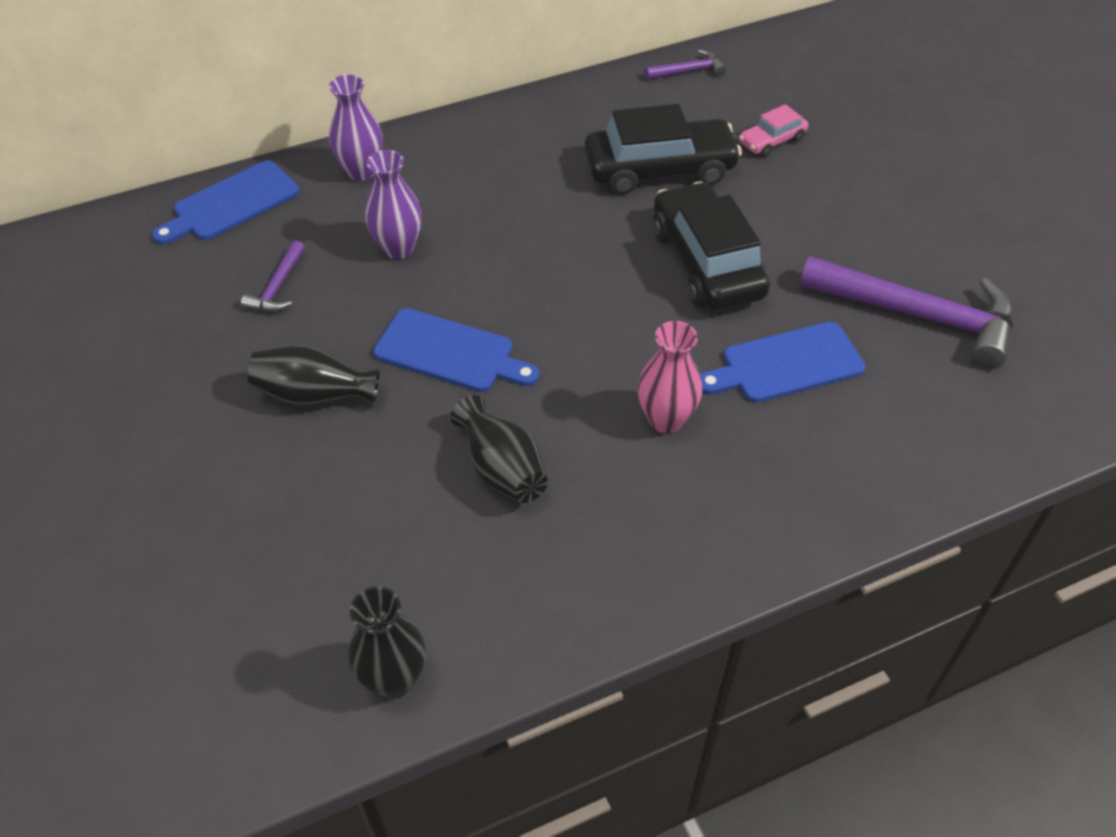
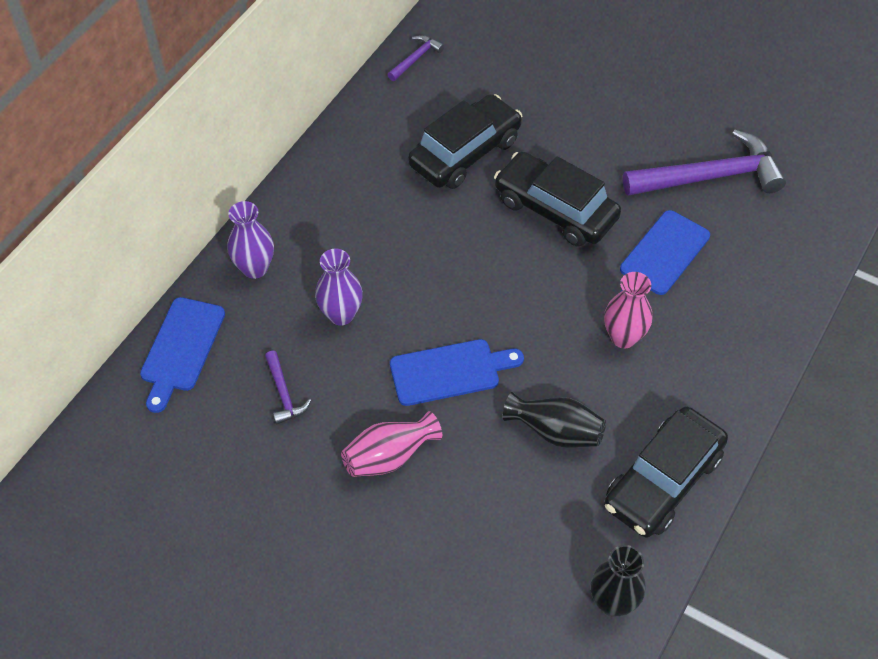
camera: 35 degrees left, 5 degrees up
black vase [248,344,380,406] -> pink vase [341,411,442,477]
pink car [739,104,809,157] -> none
none -> black car [604,407,728,538]

